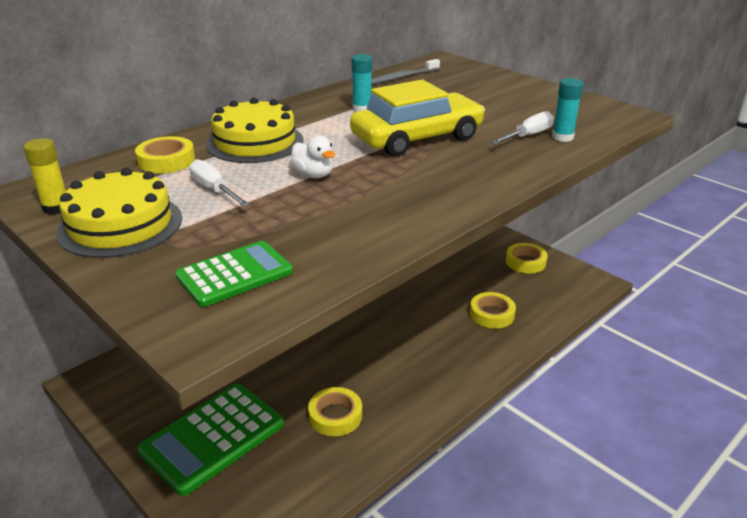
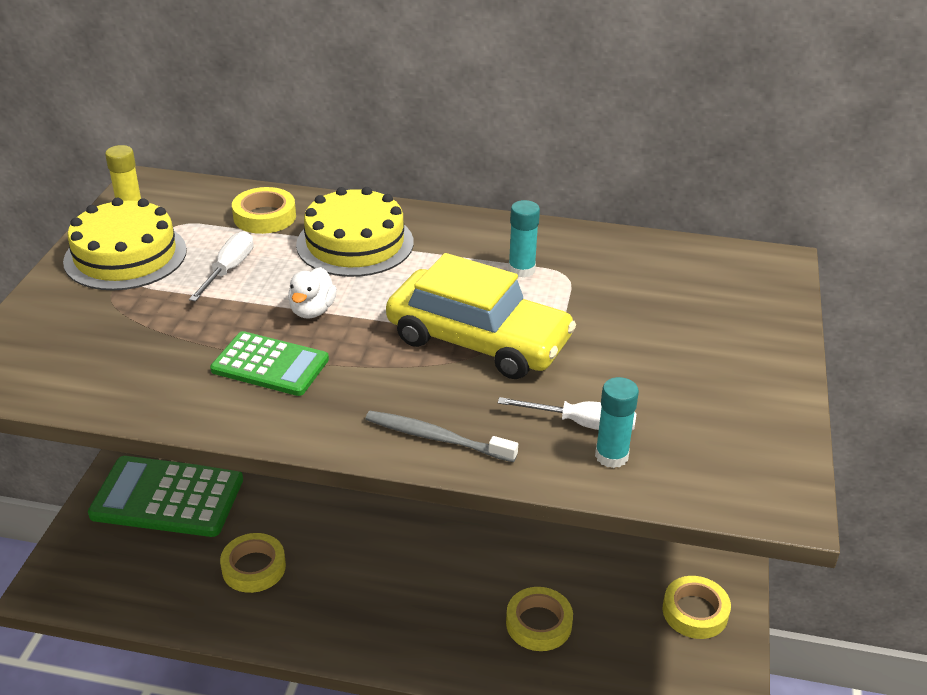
camera: 55 degrees right, 5 degrees up
green calculator [175,241,293,307] -> green calculator moved to [210,331,329,396]
grey toothbrush [372,59,440,84] -> grey toothbrush moved to [365,411,518,462]

